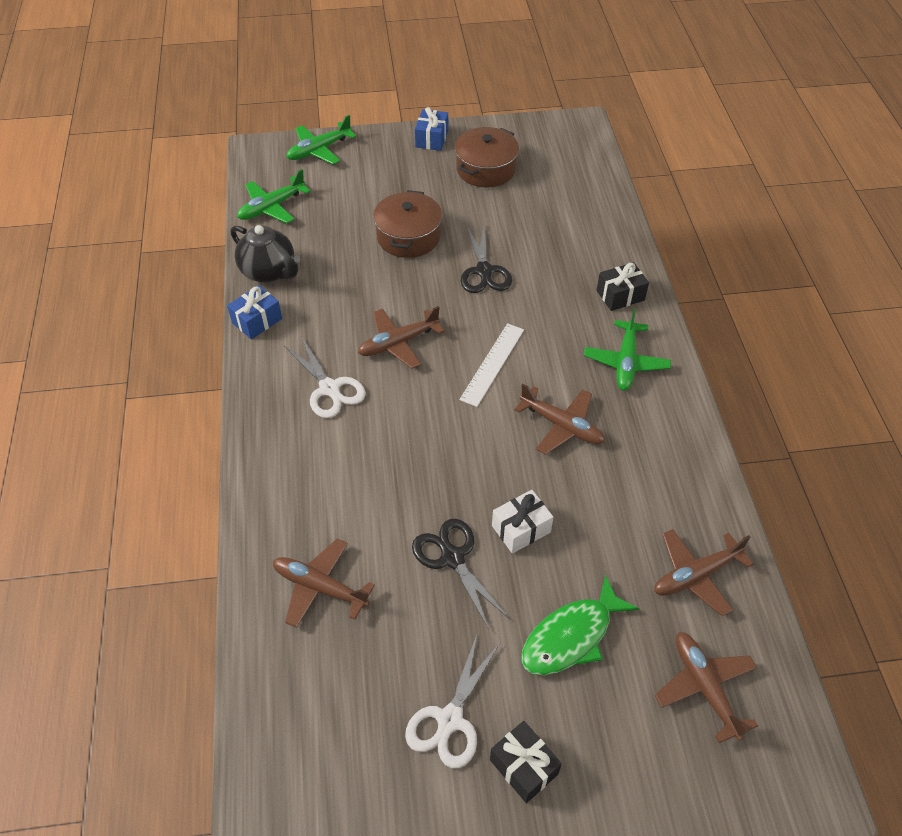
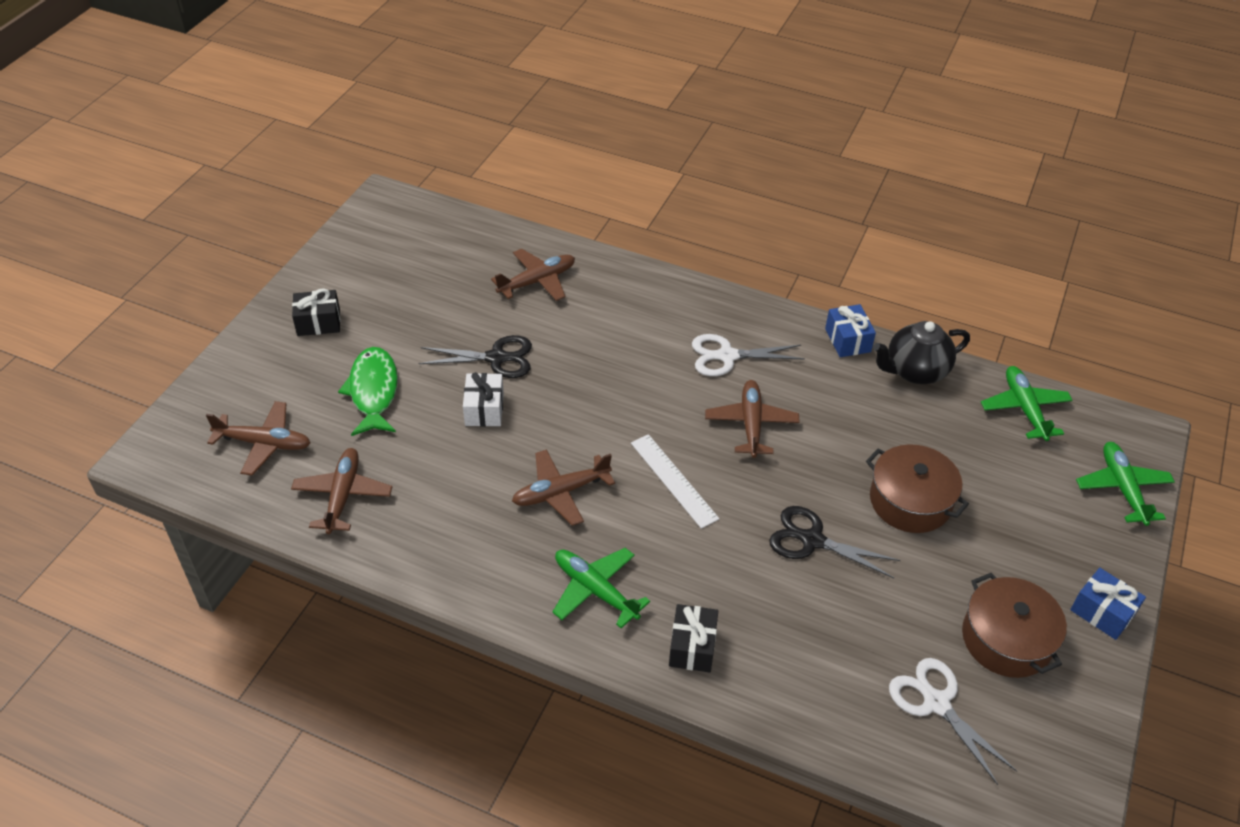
camera: 120 degrees right, 5 degrees down
white scissors [405,635,500,768] -> white scissors moved to [889,658,1017,785]

